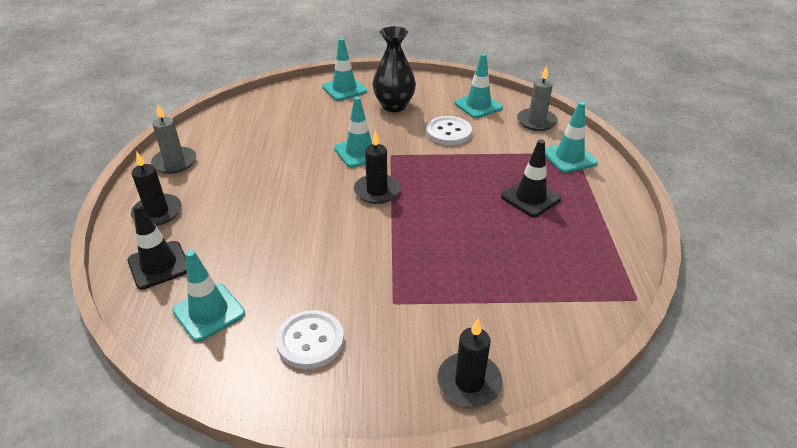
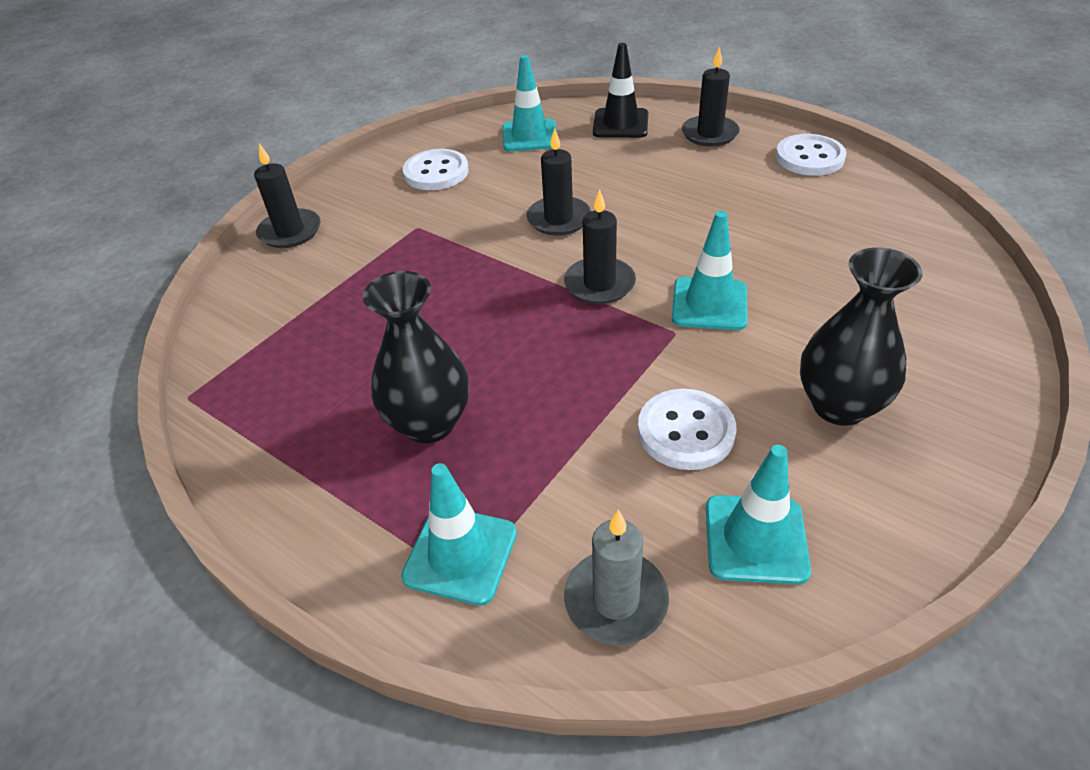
camera: 130 degrees right, 5 degrees up
grey candle [151,104,196,174] -> white button [776,134,846,176]
turquoise traffic cone [322,38,367,101] -> none
black traffic cone [501,139,561,217] -> black vase [363,271,469,443]
none -> black candle [526,128,591,235]

